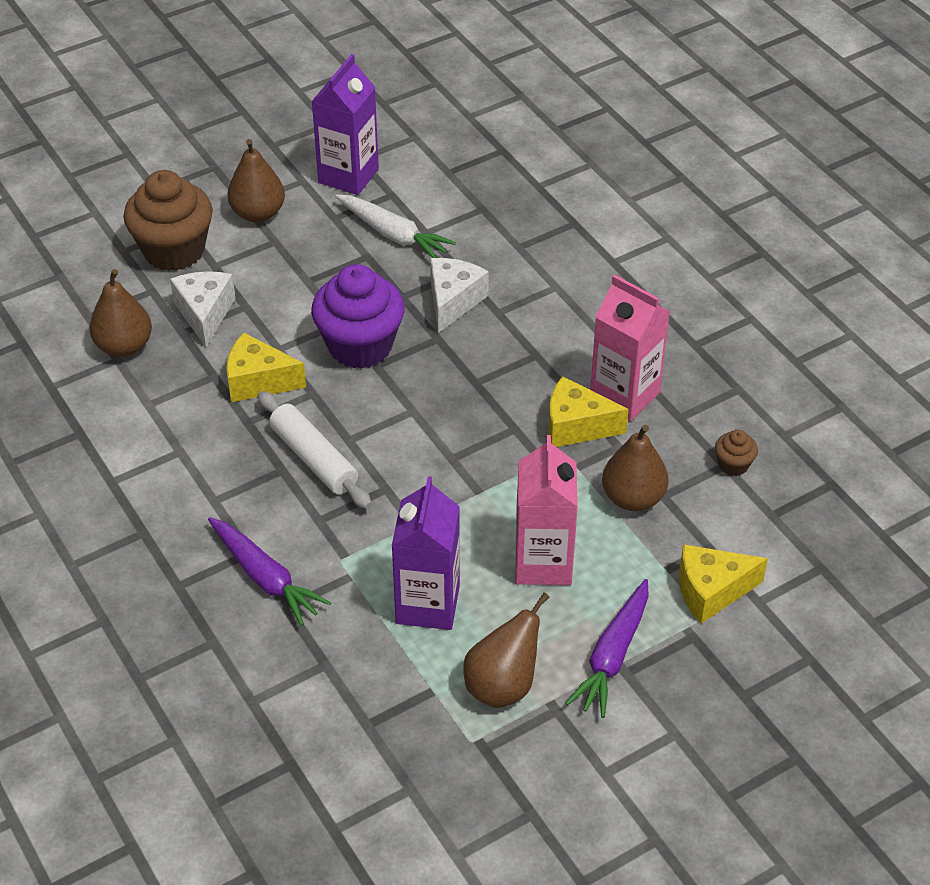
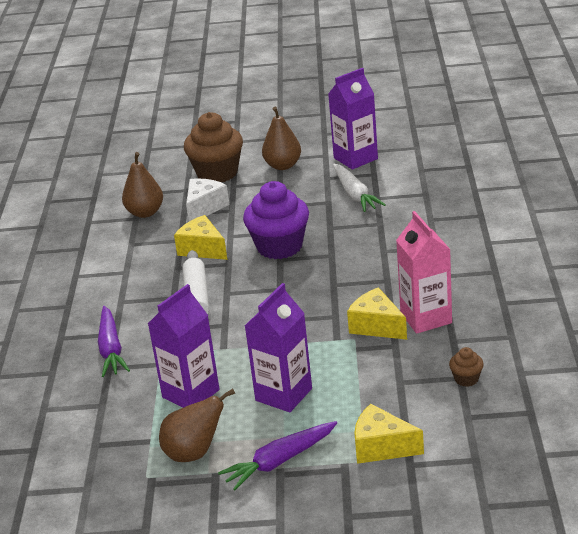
camera: 35 degrees right, 15 degrees down
white cheese [430,258,489,333] -> none
pink carton [516,435,578,585] -> purple carton [245,283,312,412]
brown pear [602,425,669,511] -> none

